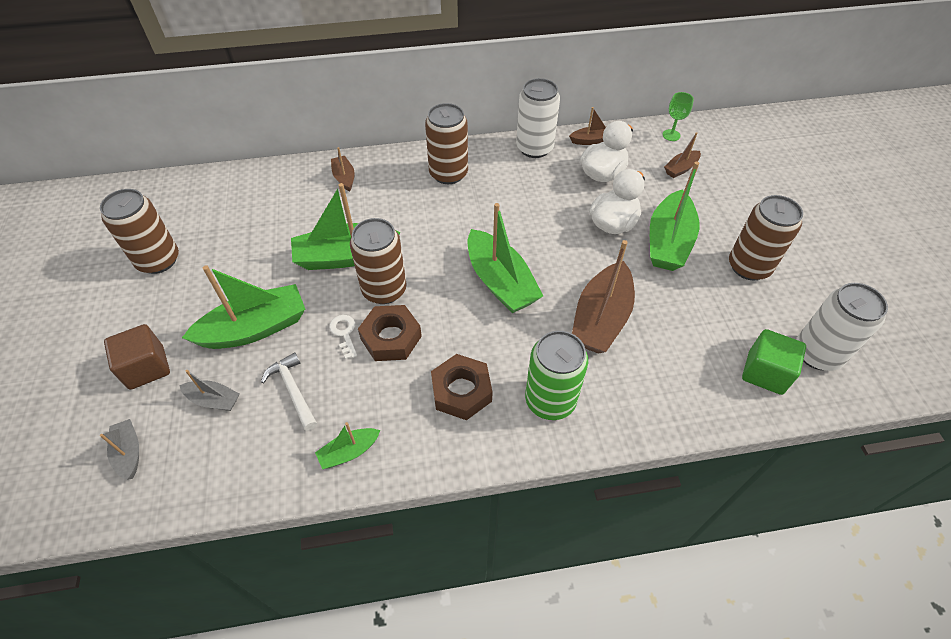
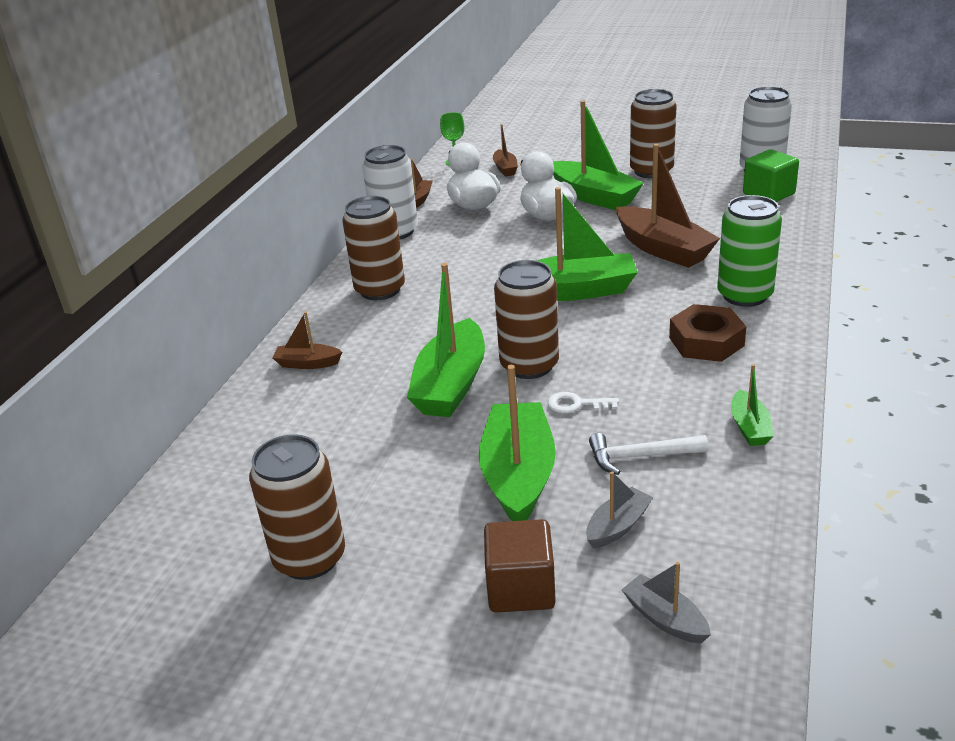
camera: 60 degrees left, 20 degrees down
grey boat [100,419,139,480] -> grey boat turned 45 degrees clockwise [621,562,711,643]
brown nut [358,305,422,361] -> none

